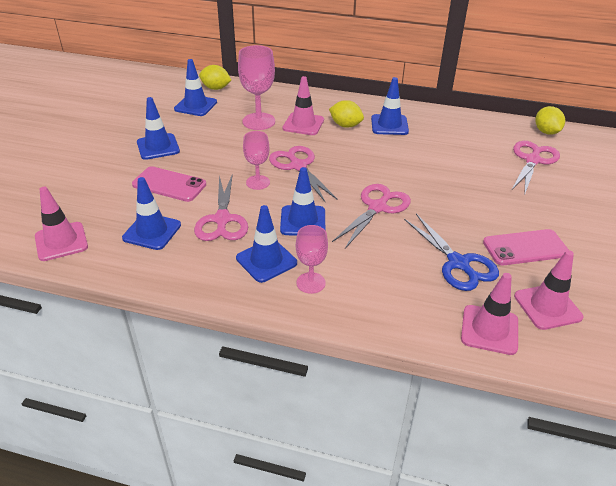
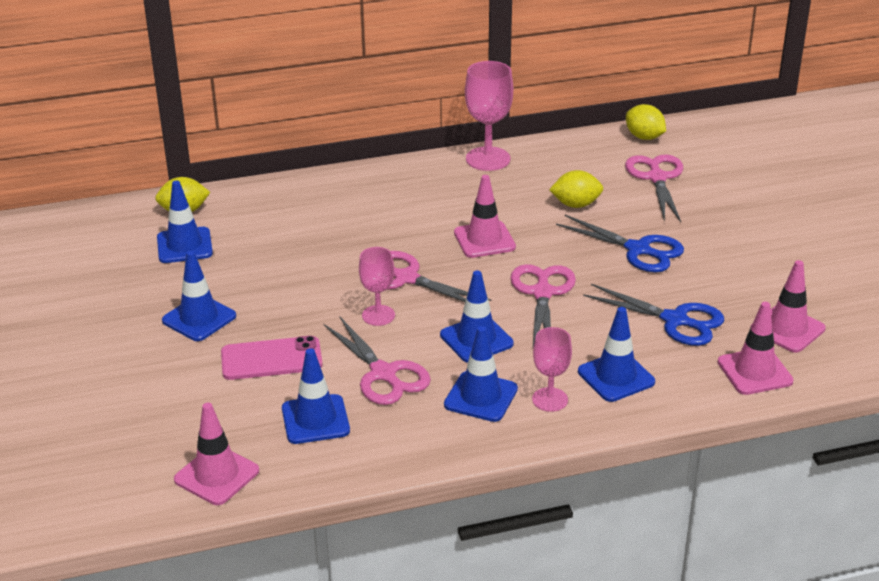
camera: 30 degrees left, 5 degrees down
pink goblet [238,45,275,130] -> pink goblet moved to [465,61,513,171]
pink traffic cone [282,76,324,135] -> pink traffic cone moved to [454,175,516,258]
yellow lemon [329,100,364,128] -> yellow lemon moved to [549,170,603,208]
blue traffic cone [371,77,409,135] -> blue traffic cone moved to [578,307,655,402]
pink phone [483,229,569,265] -> none
none -> blue scissors [556,215,684,272]

